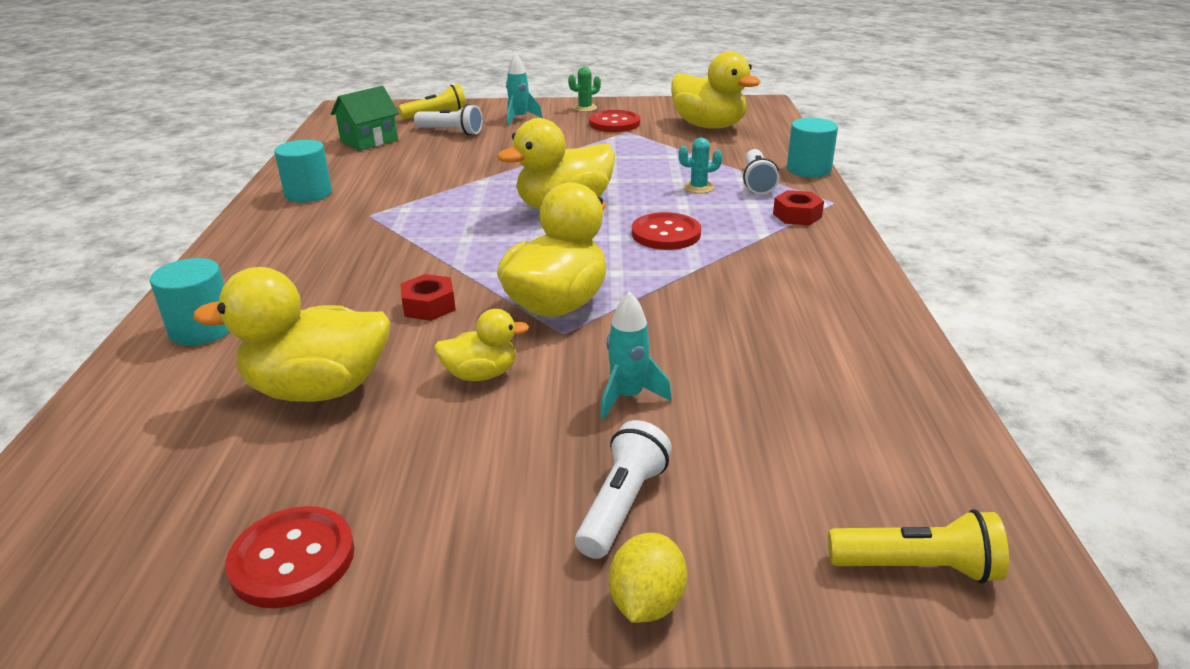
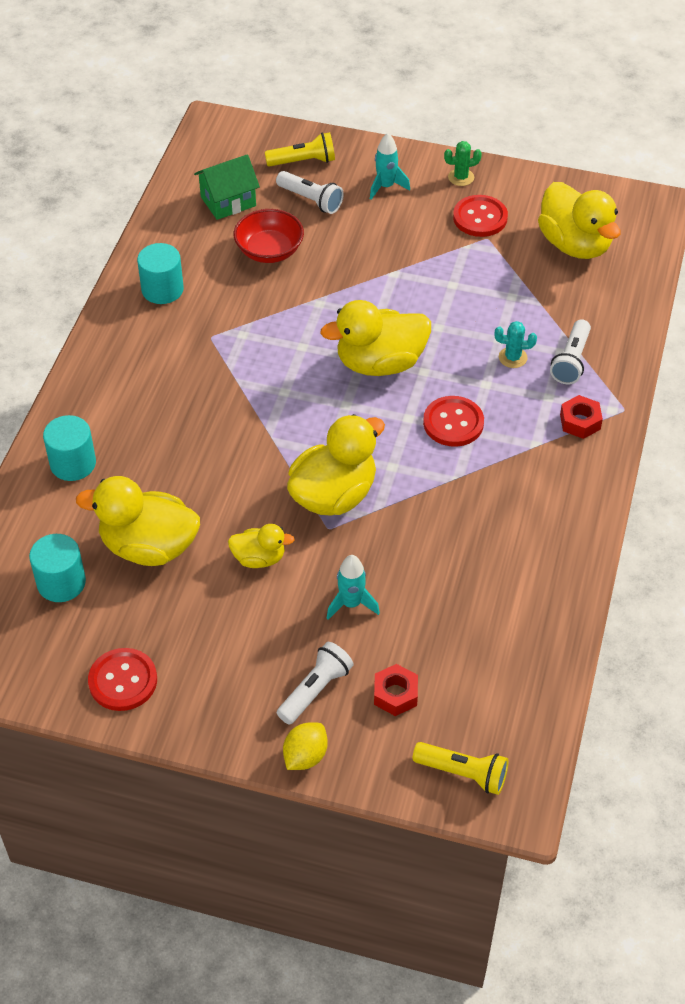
camera: 15 degrees right, 20 degrees up
red nut [400,274,456,321] -> red nut moved to [374,664,418,716]
turquoise cylinder [787,118,838,177] -> turquoise cylinder moved to [29,534,86,602]
none -> red bowl [234,209,304,263]

